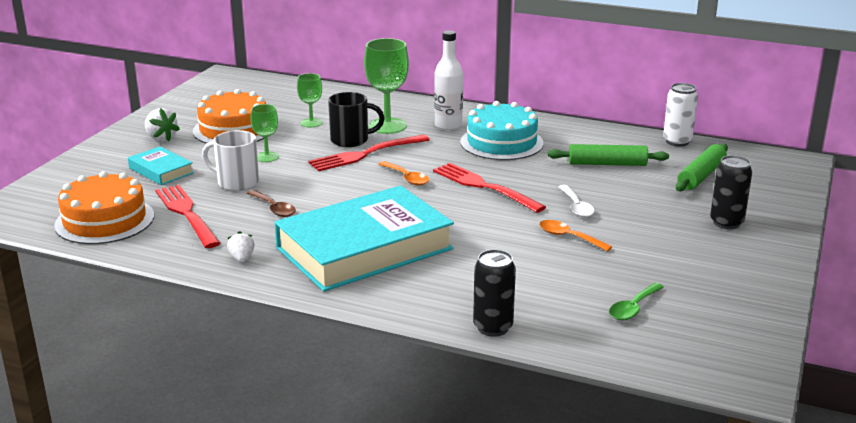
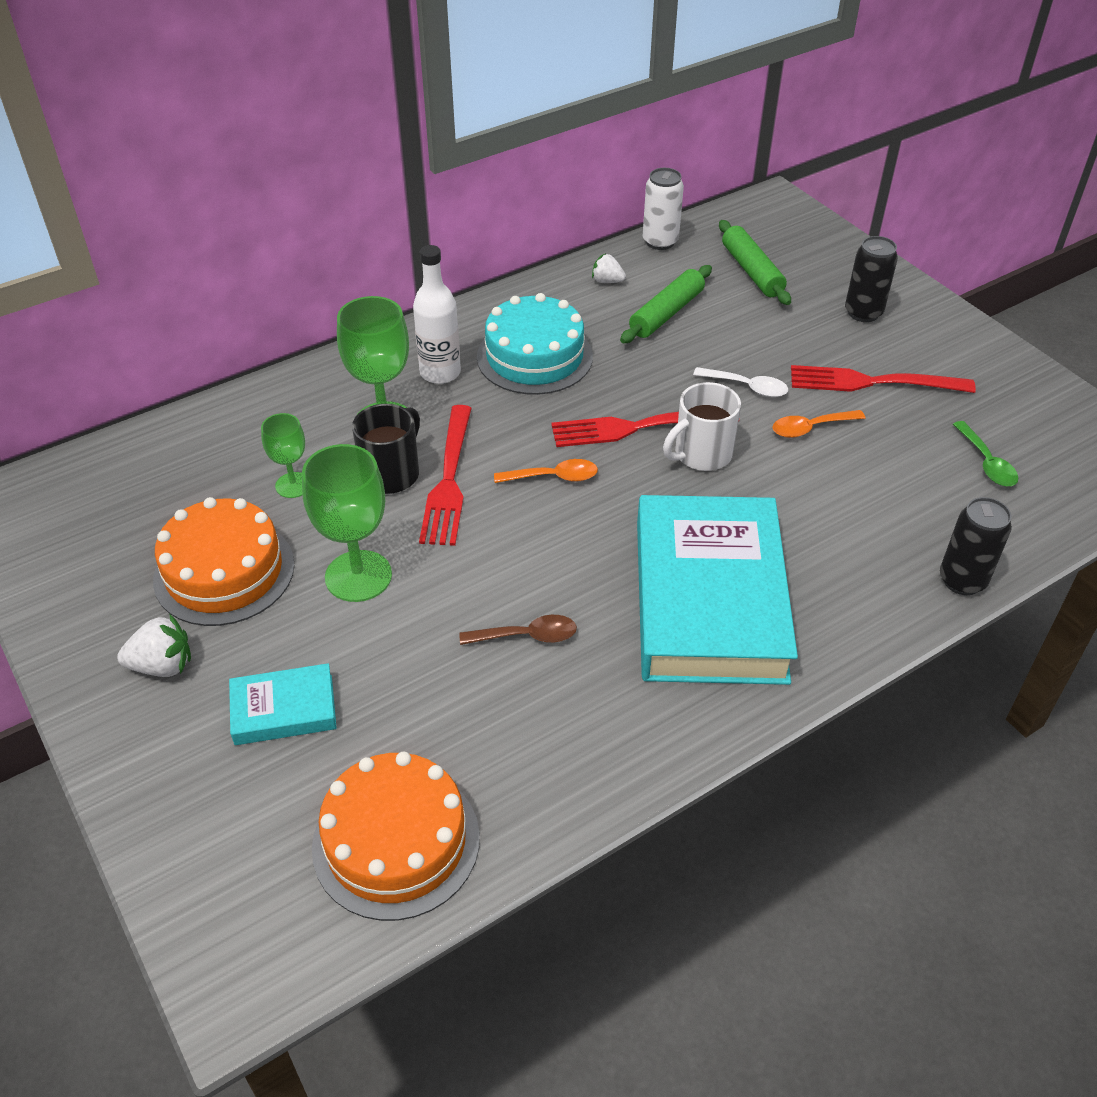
camera: 55 degrees left, 20 degrees up
red fork [155,185,221,248] -> red fork moved to [791,365,976,393]
white mug [202,130,259,191] -> white mug moved to [663,382,741,471]
white strawberry [227,231,255,262] -> white strawberry moved to [592,254,626,283]
green goblet [250,104,279,162] -> green goblet [302,444,392,602], size x1.73

